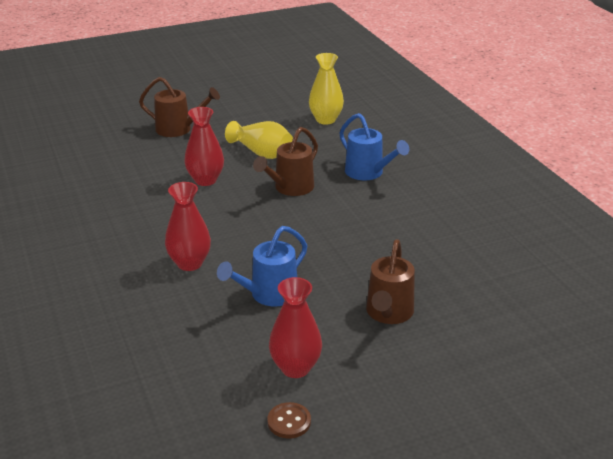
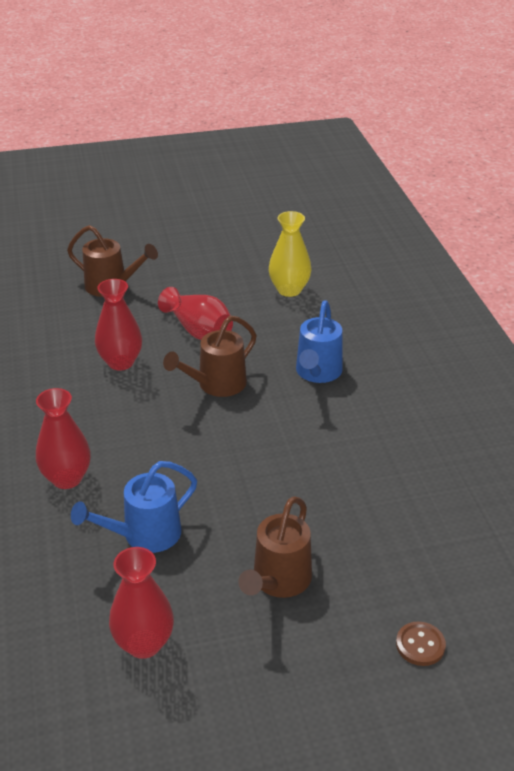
camera: 10 degrees right, 5 degrees up
yellow vase [225,121,293,159] -> red vase [158,287,233,340]
brown button [268,402,311,438] -> brown button moved to [396,622,446,666]
blue watering can [339,113,409,180] -> blue watering can turned 45 degrees clockwise [296,300,343,383]

